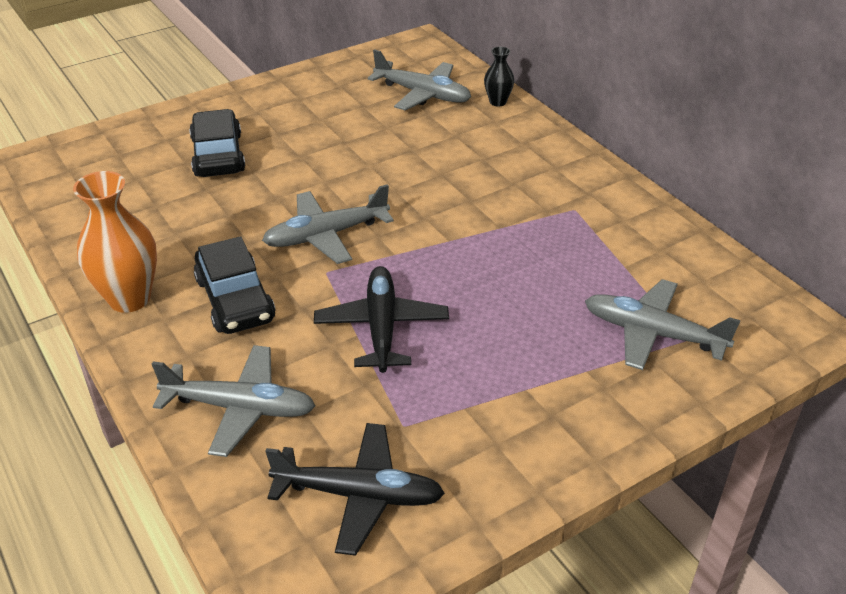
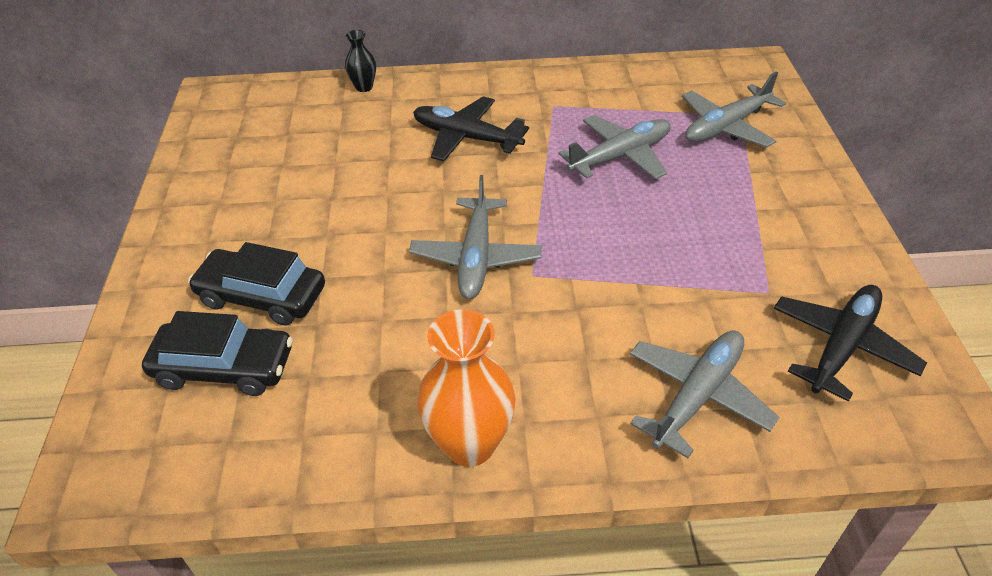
camera: 60 degrees left, 5 degrees up
black car [194,236,275,334] -> black car moved to [142,311,293,396]
black plane [314,266,449,373] -> black plane moved to [413,96,529,161]
grey plane [368,49,471,111] -> grey plane moved to [558,115,671,180]

